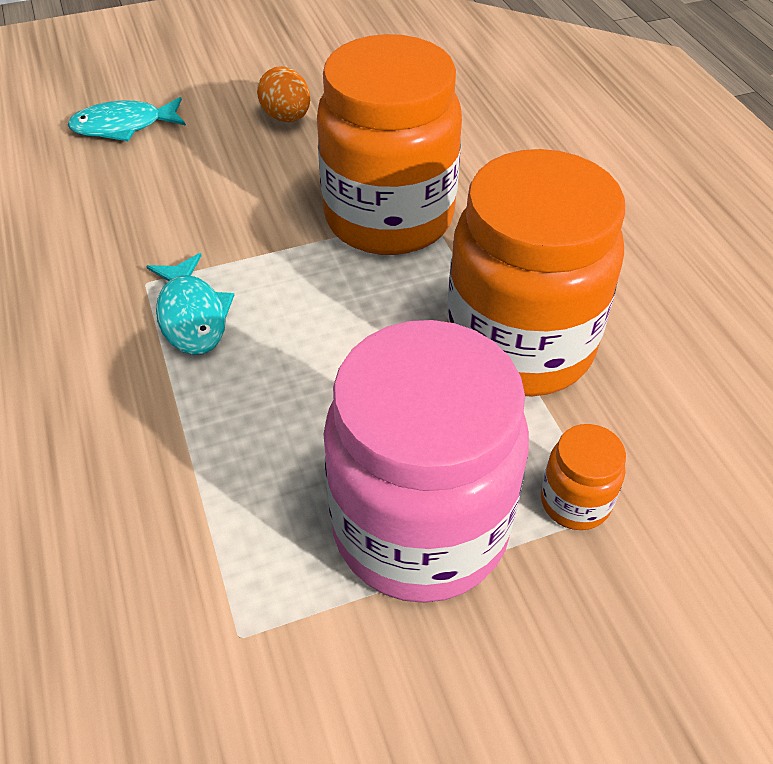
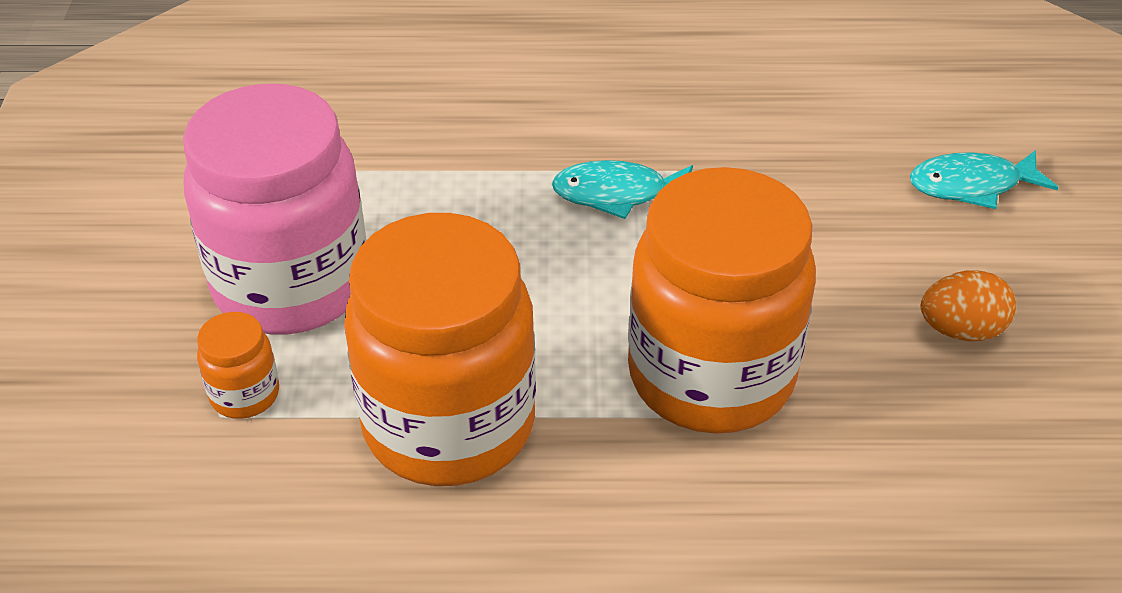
camera: 110 degrees right, 5 degrees down
turquoise fish [67,97,186,141] -> turquoise fish turned 105 degrees counterclockwise [910,150,1059,209]

